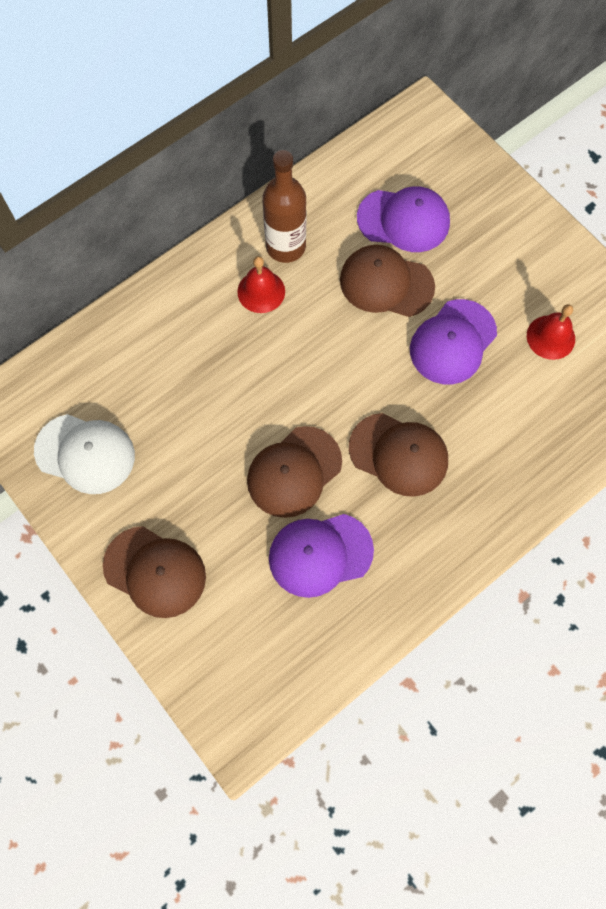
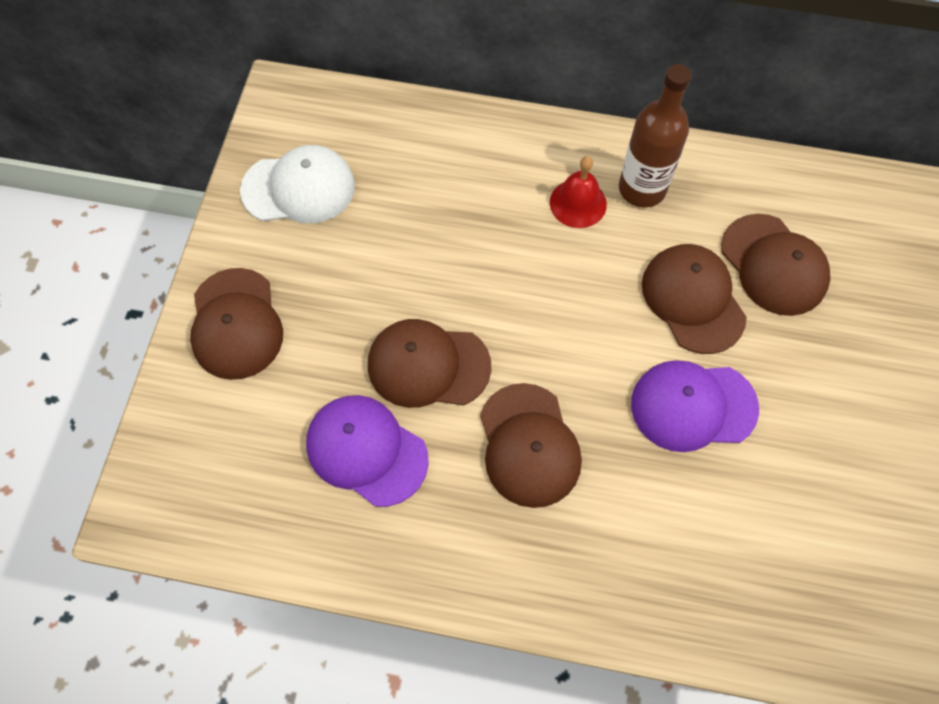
camera: 50 degrees right, 5 degrees down
white cap [34,414,135,494] -> white cap turned 75 degrees counterclockwise [240,145,355,224]
purple cap [357,186,450,252] -> brown cap [721,214,831,316]
red bell [527,304,575,360] -> none

